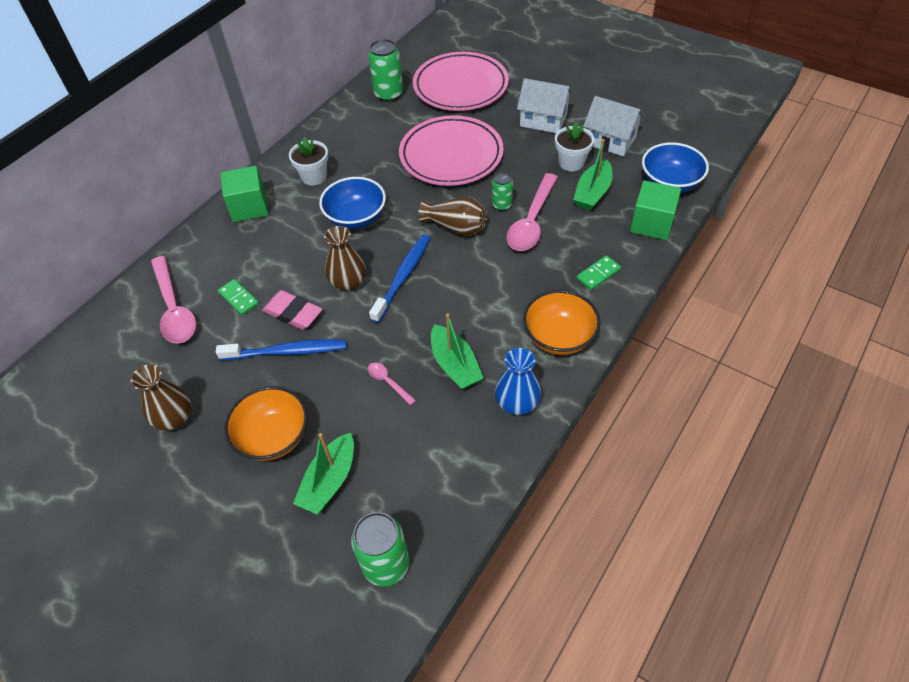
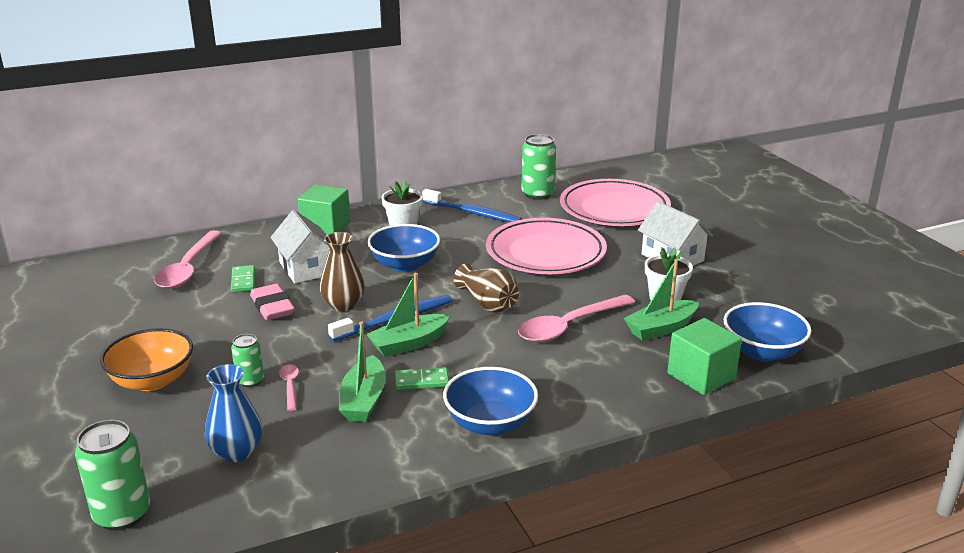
camera: 30 degrees right, 25 degrees down
brown vase [131,364,192,430] -> none
blue toothbrush [216,339,346,360] -> blue toothbrush moved to [422,189,522,222]
green boat [293,433,354,514] -> green boat moved to [366,273,450,357]
green can [492,172,513,211] -> green can moved to [231,334,264,387]
blue vase [495,348,541,415] -> blue vase moved to [205,364,263,462]
orange bowl [523,290,600,355] -> blue bowl [443,367,538,435]
green domino [576,255,621,290] -> green domino moved to [395,367,449,390]
white house [584,96,645,156] -> white house moved to [271,210,330,284]

